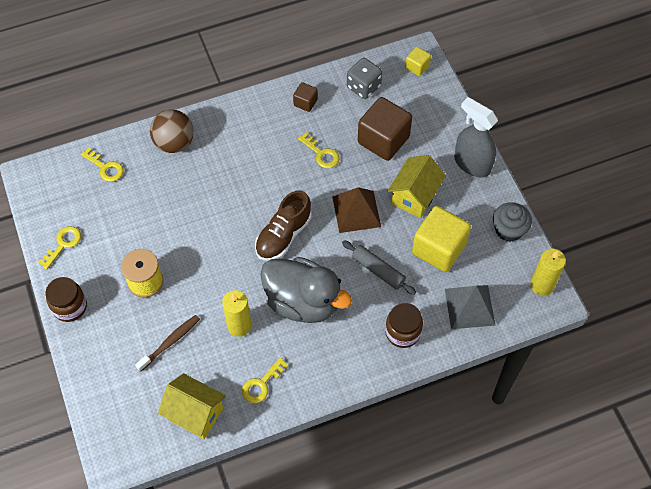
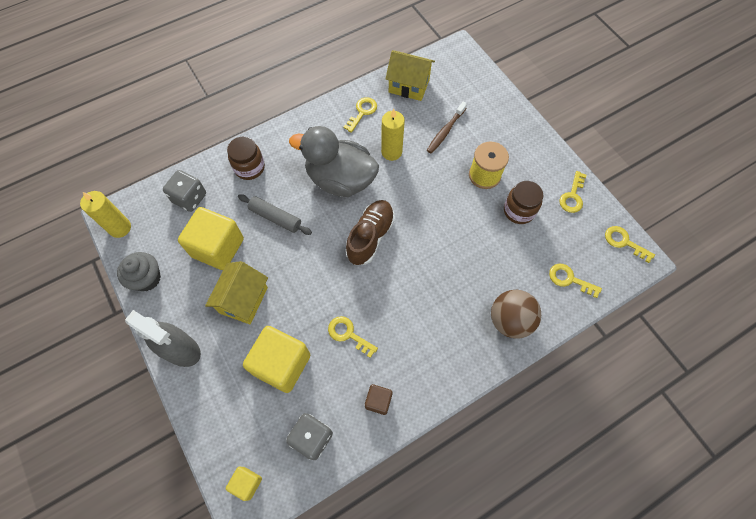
camera: 170 degrees right, 5 degrees up
brown jar [46,277,87,322] -> brown jar moved to [504,181,543,224]
brown pyramid [332,187,381,233] -> none
brown cube [358,97,412,161] -> yellow cube [243,326,310,393]
grey pyramid [445,285,495,329] -> grey dice [163,170,206,212]
none -> yellow key [605,226,655,263]

